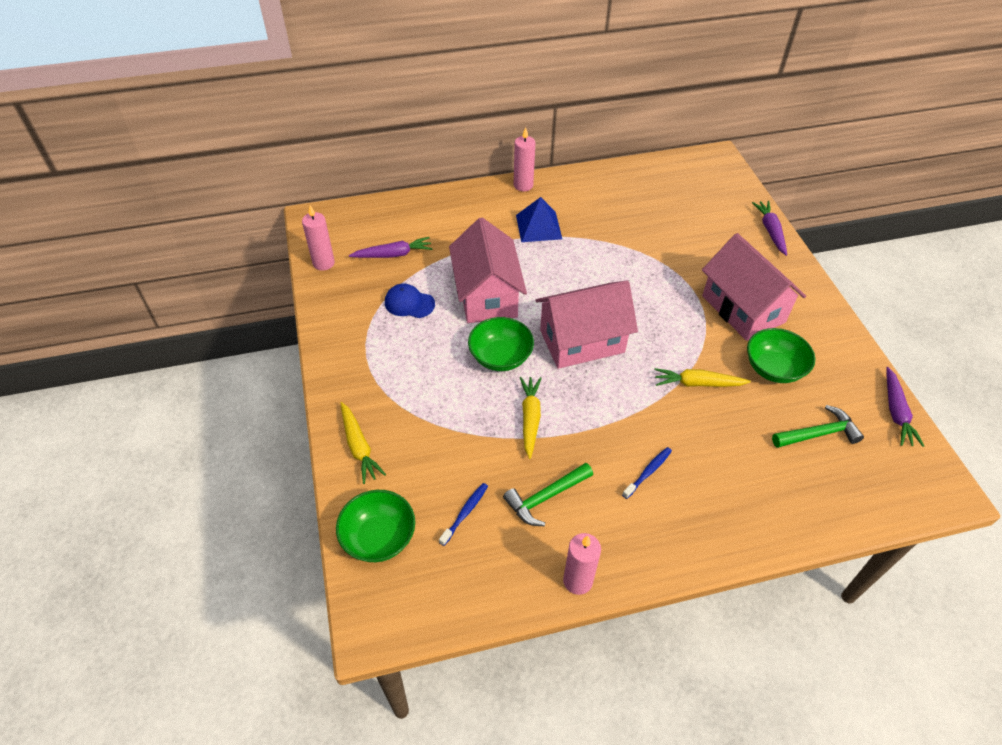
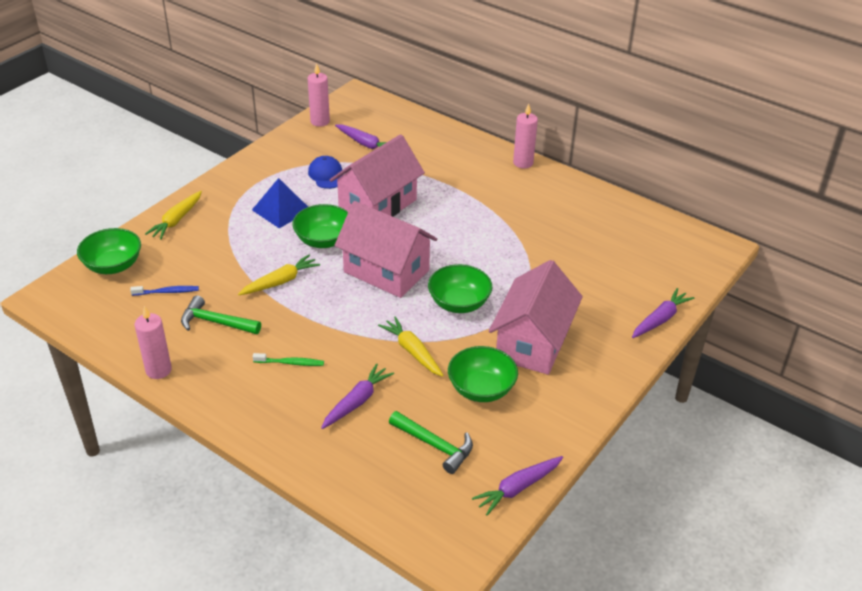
camera: 50 degrees right, 10 degrees down
blue pyramid [516,197,562,242] -> blue pyramid moved to [252,178,308,228]
blue toothbrush [622,447,672,499] -> green toothbrush [253,353,324,366]
none -> purple carrot [321,363,394,429]
none -> green bowl [428,264,493,313]

